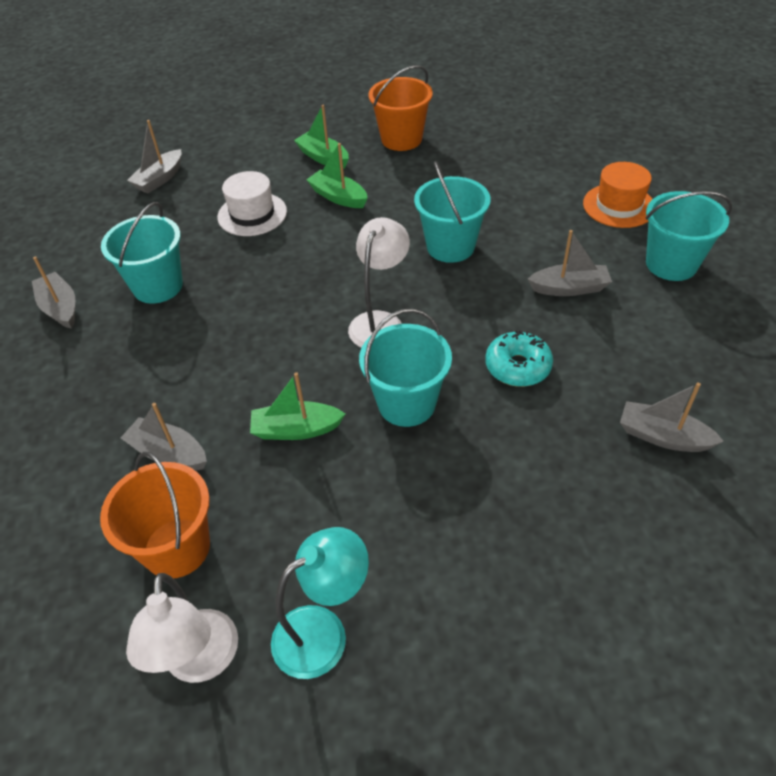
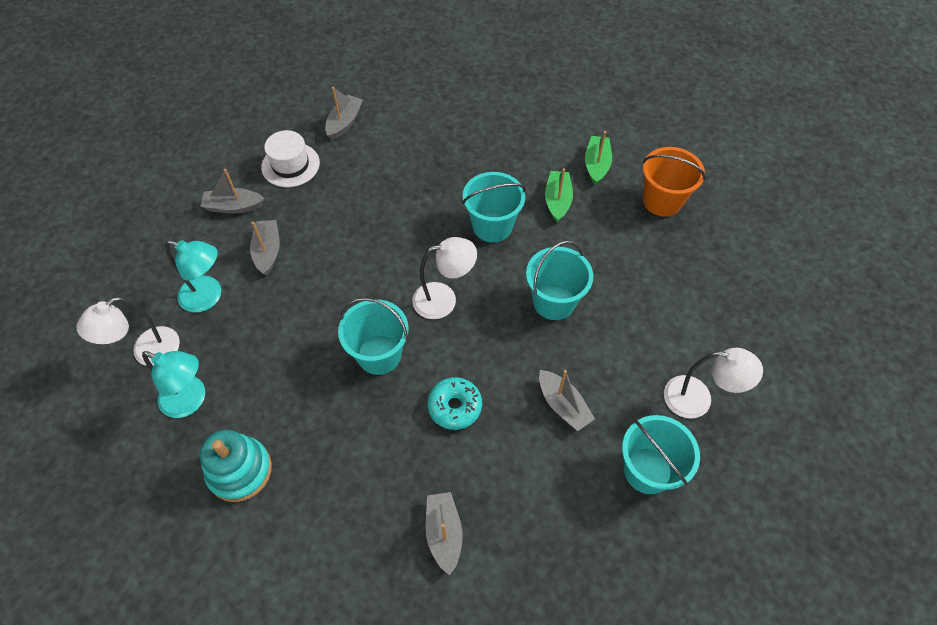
camera: 55 degrees right, 10 degrees up
orange bucket [100,451,210,578] -> turquoise lamp [165,240,221,312]
turquoise bucket [101,202,183,304] -> turquoise bucket moved to [462,172,526,243]
grey boat [127,120,182,193] -> grey boat moved to [200,169,265,214]
white hat [217,171,287,236] -> white hat moved to [261,130,320,187]
green boat [250,372,345,440] -> none
orange hat [583,162,652,228] -> white lamp [664,348,763,419]
none -> turquoise stacking toy [200,430,272,502]

